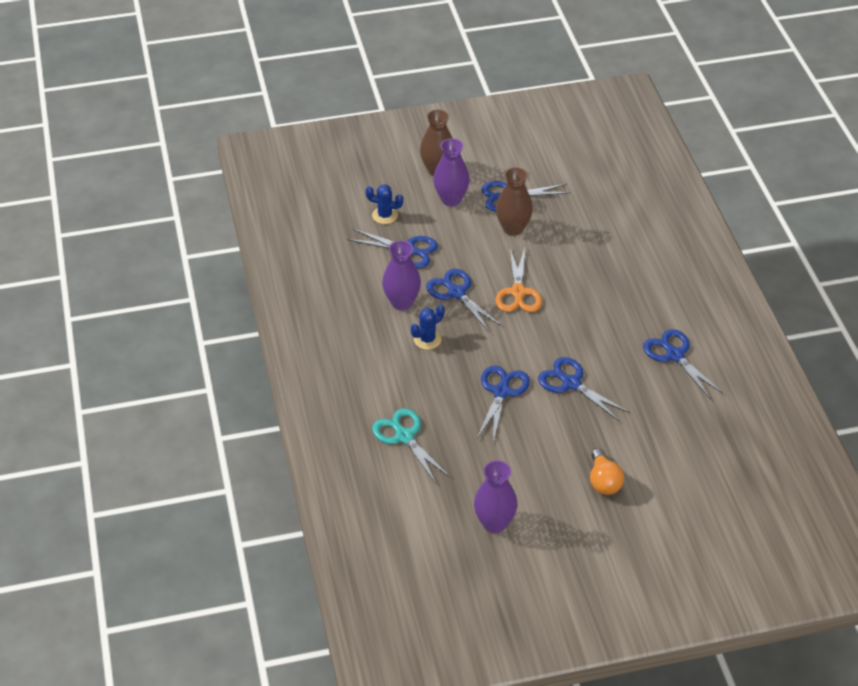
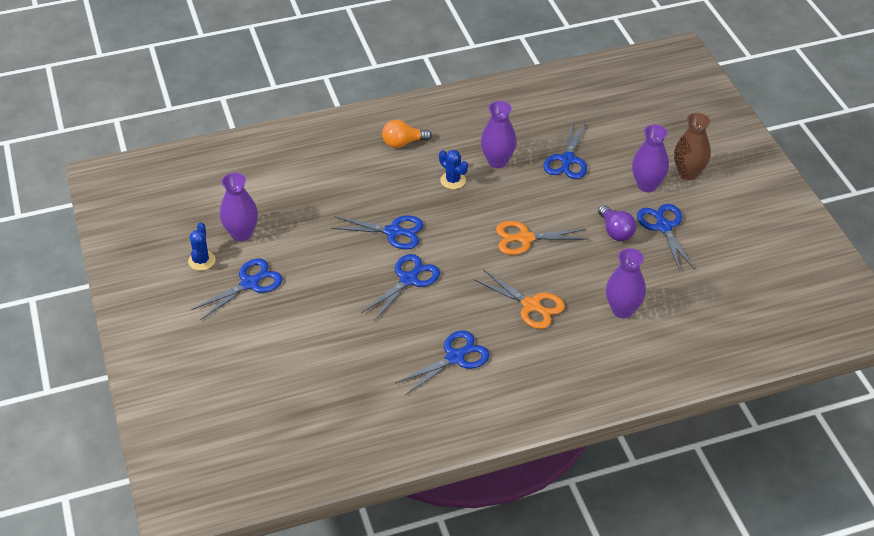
camera: 85 degrees right, 0 degrees up
blue cactus [365,184,403,224] -> blue cactus moved to [188,222,216,271]
turquoise scissors [372,408,450,484] -> none
blue scissors [426,269,502,332] -> blue scissors moved to [191,259,282,320]
brown vase [496,167,533,236] -> purple light bulb [598,205,636,241]
orange light bulb [590,448,624,495] -> orange light bulb moved to [382,120,432,148]
none -> orange scissors [474,269,565,329]
none -> purple vase [606,248,646,318]

